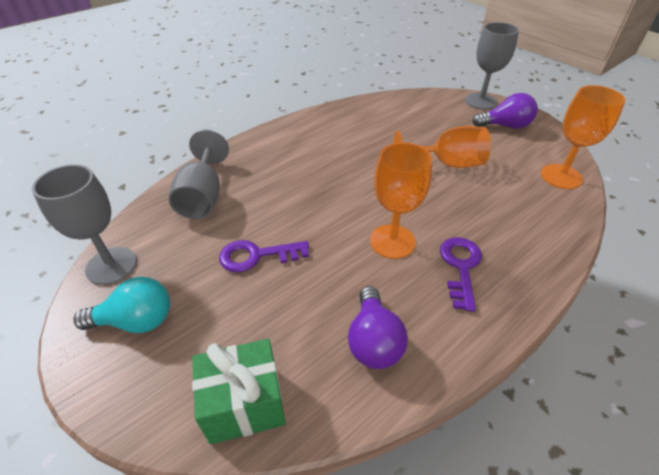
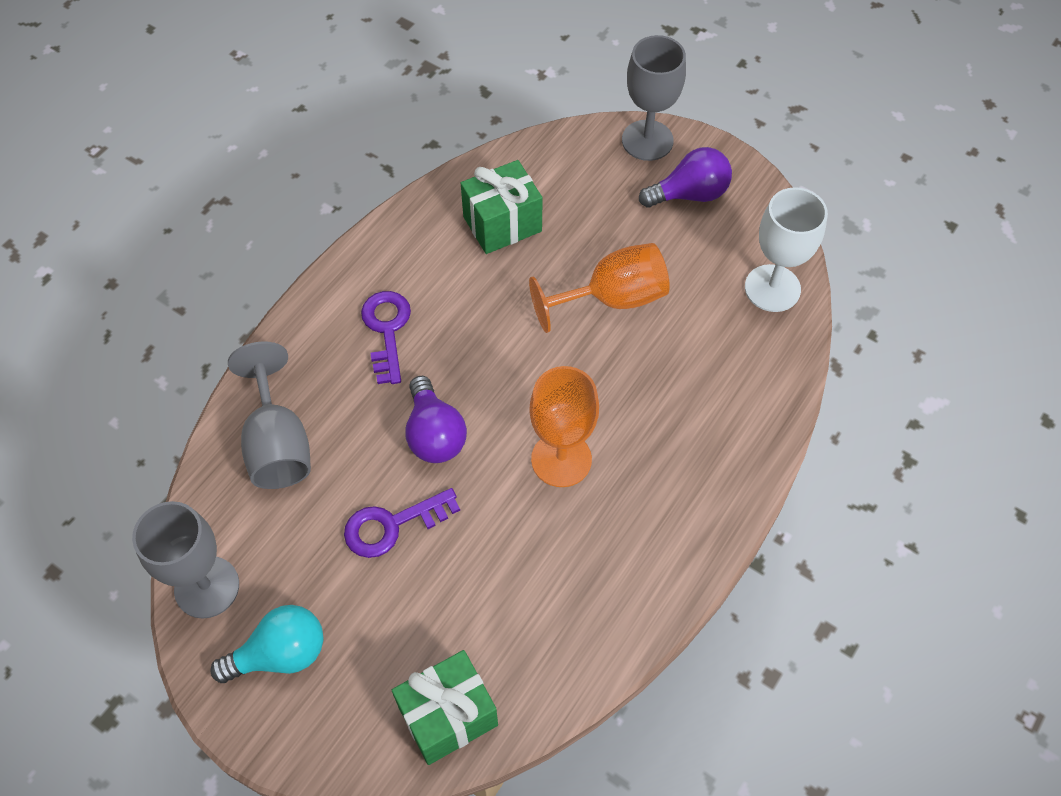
camera: 15 degrees left, 15 degrees up
purple light bulb [348,286,408,369] -> purple light bulb moved to [405,376,467,463]
purple key [440,237,482,312] -> purple key moved to [361,291,411,384]
orange goblet [541,85,626,189] -> white goblet [745,187,828,312]
none -> green gift [461,160,543,254]

